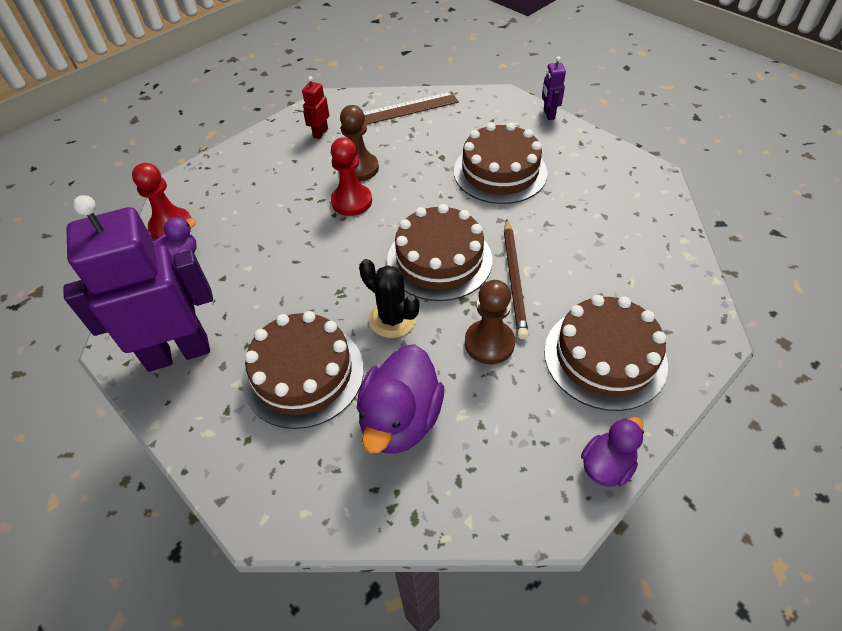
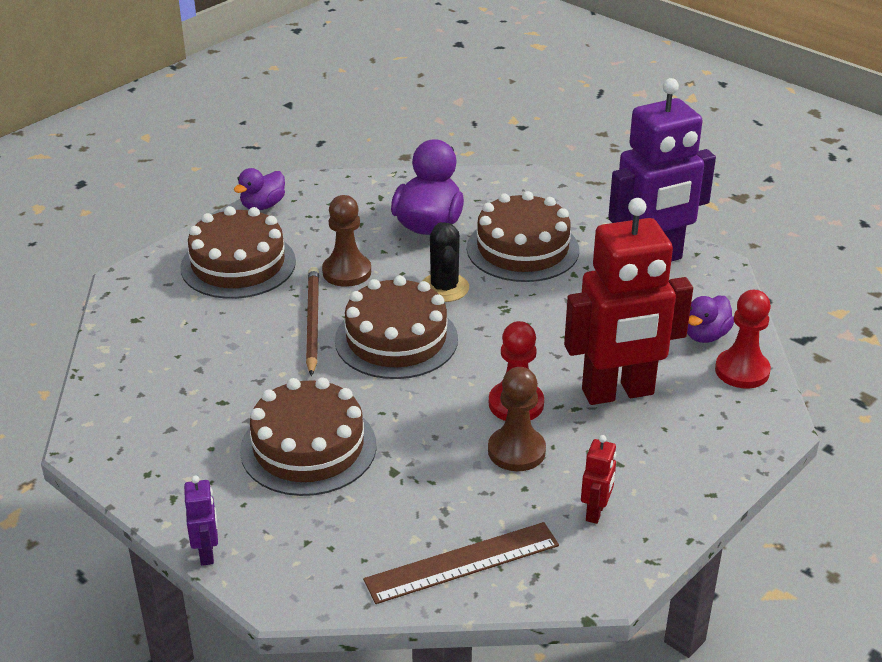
camera: 175 degrees right, 15 degrees down
black cactus [359,259,419,338] -> black cactus turned 45 degrees clockwise [422,222,469,302]
none -> red robot [564,198,693,405]

